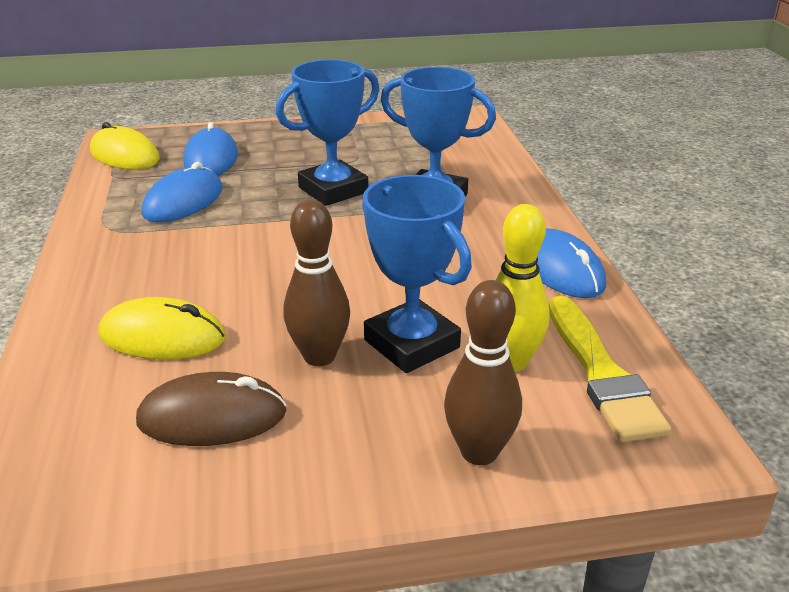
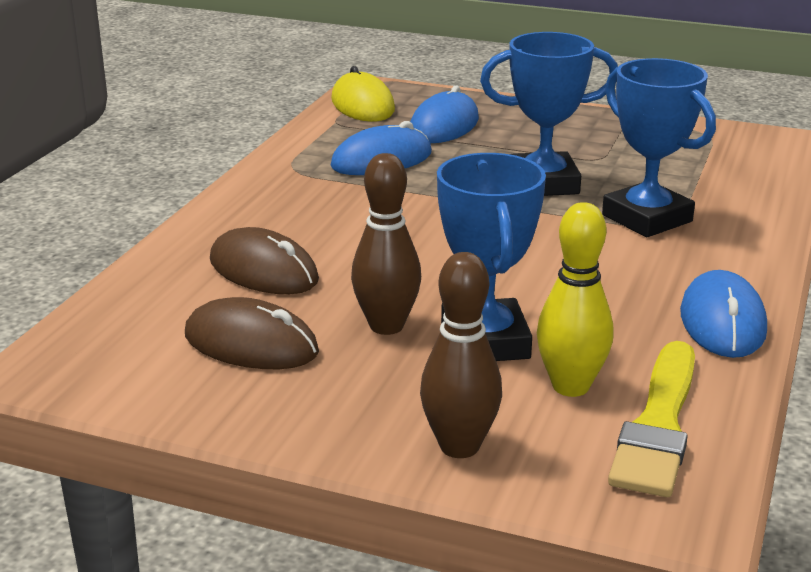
camera: 30 degrees right, 5 degrees down
yellow mouse [98,297,226,360] -> brown mouse [210,227,319,294]

